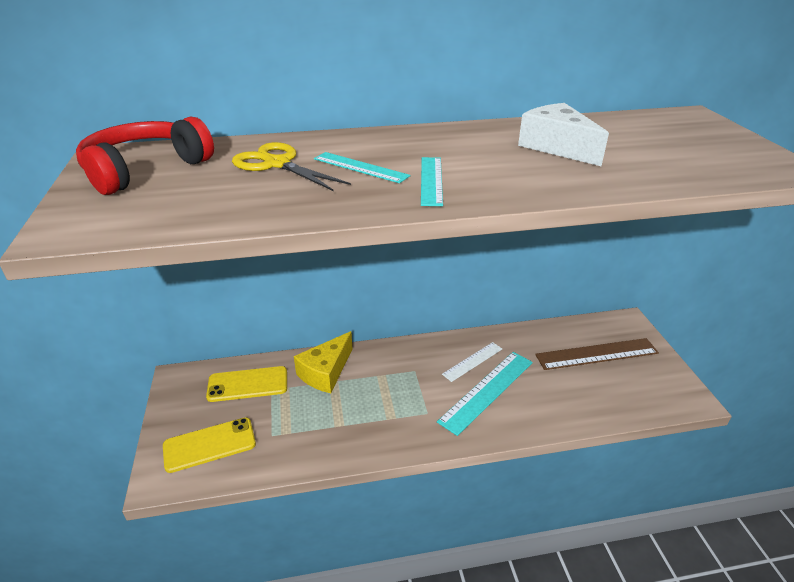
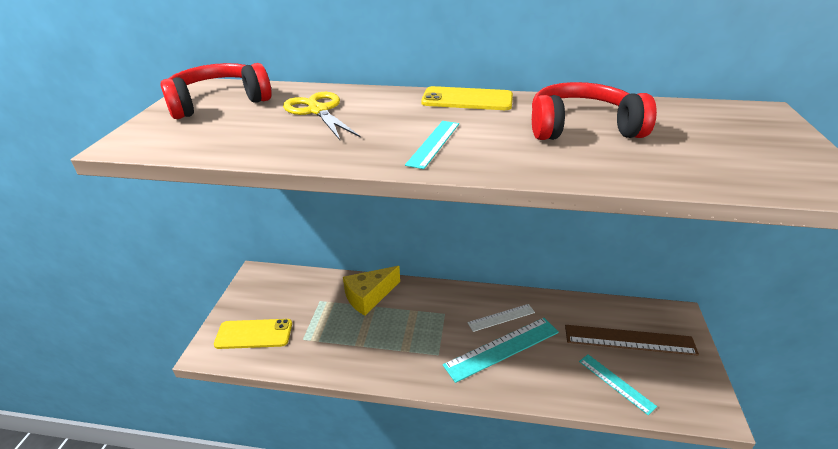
camera: 20 degrees right, 0 degrees up
yellow phone [206,366,287,402] -> yellow phone moved to [421,86,513,110]
turquoise ruler [314,152,410,183] -> turquoise ruler moved to [579,354,657,415]
white cheese [518,103,609,166] -> red headphones [532,82,657,140]

